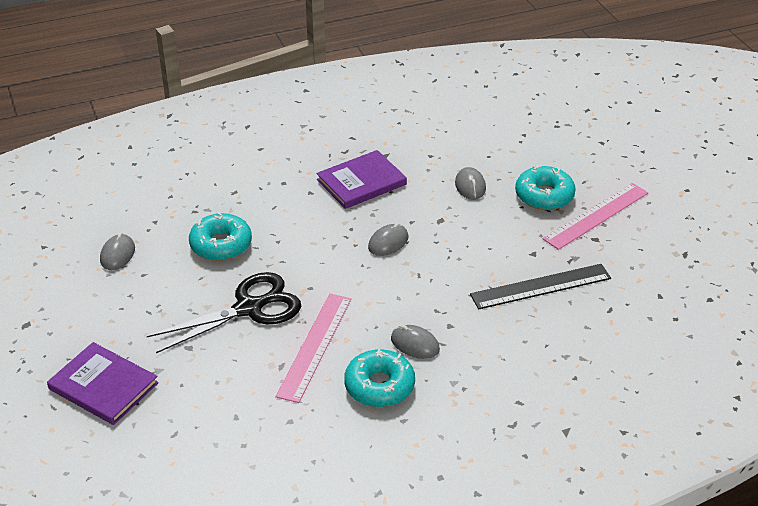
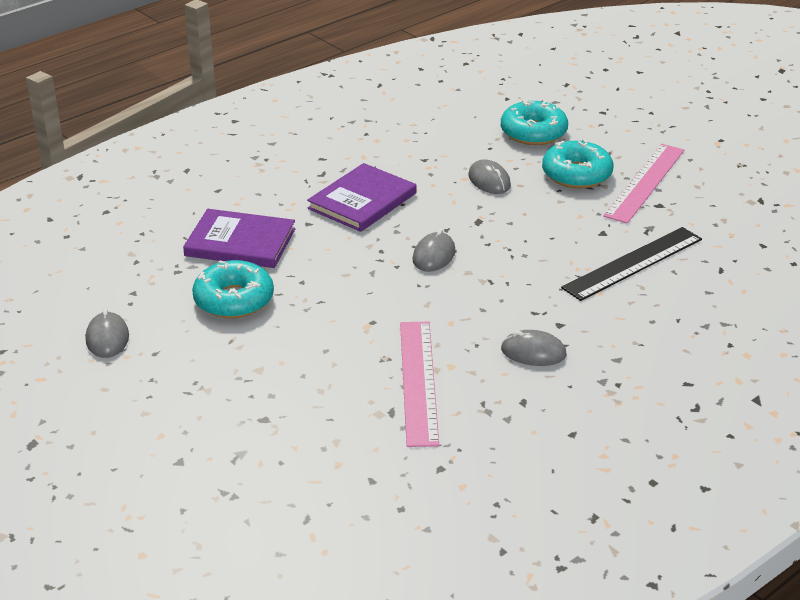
camera: 20 degrees left, 5 degrees down
purple book [47,342,159,425] -> purple book moved to [183,209,295,268]
black scissors [147,272,301,353] -> none
turquoise donut [344,349,415,407] -> turquoise donut moved to [501,100,568,145]

